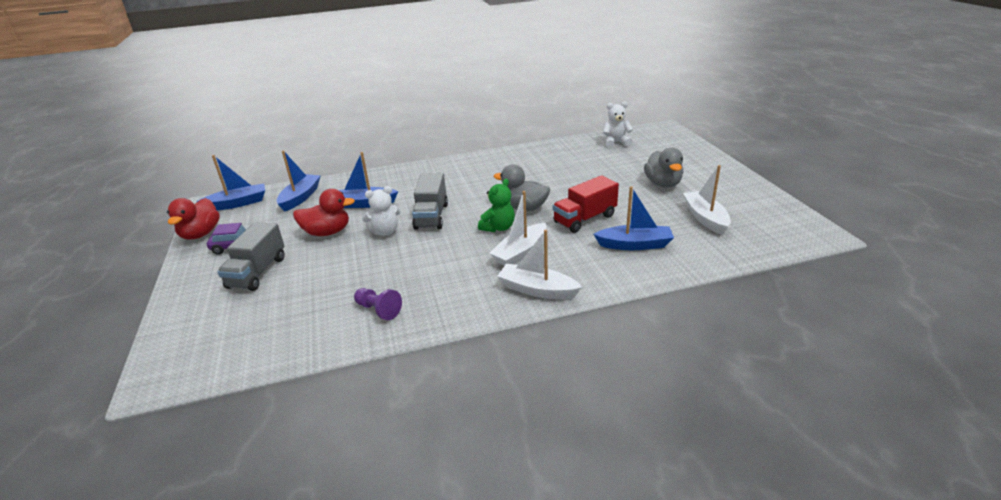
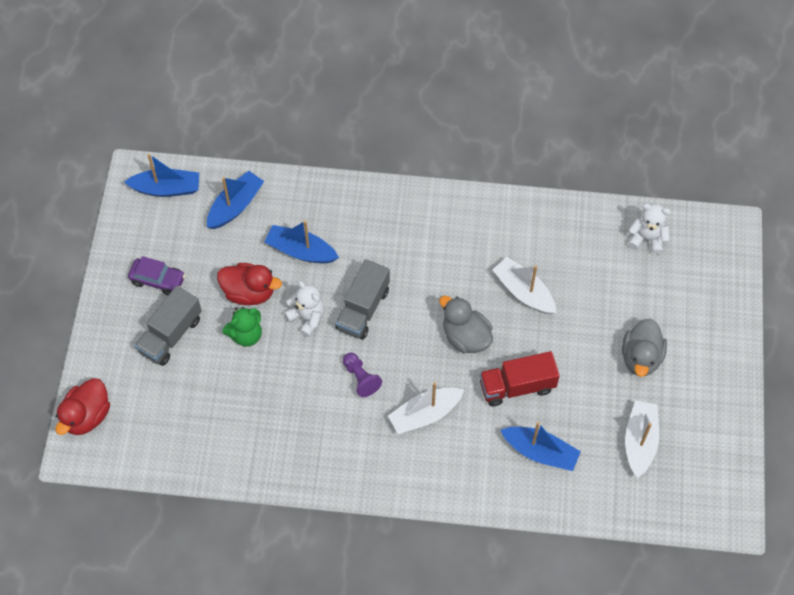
camera: 20 degrees right, 30 degrees up
red duck [167,198,220,240] -> red duck moved to [55,378,110,435]
purple pawn [354,288,402,320] -> purple pawn moved to [343,353,382,397]
white teddy bear [362,186,401,236] -> white teddy bear turned 135 degrees counterclockwise [284,281,324,337]
green teddy bear [478,179,515,232] -> green teddy bear moved to [222,307,262,347]
white boat [497,230,582,299] -> white boat moved to [492,257,556,314]

